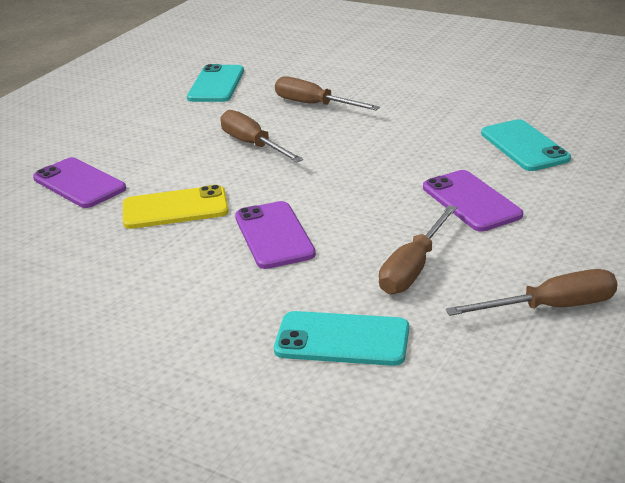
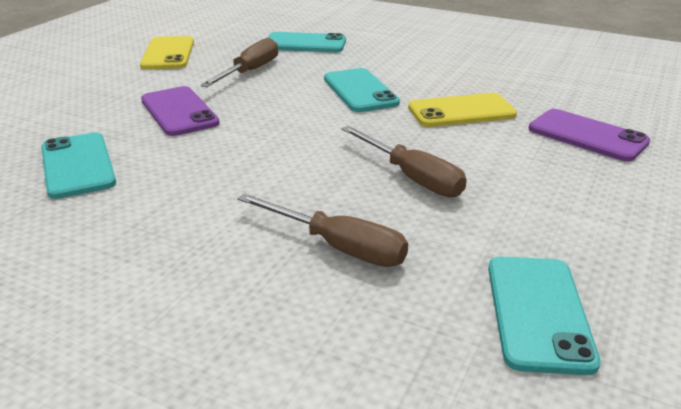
camera: 175 degrees right, 0 degrees up
purple phone [235,201,316,269] -> turquoise phone [324,68,400,112]
brown screwdriver [446,269,618,316] -> yellow phone [140,36,194,69]

